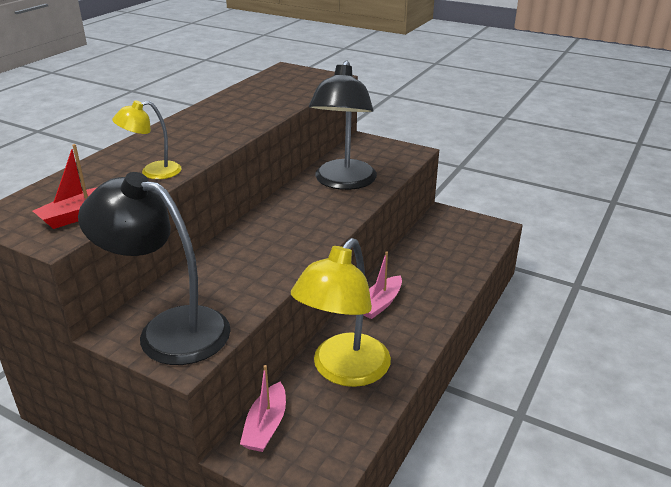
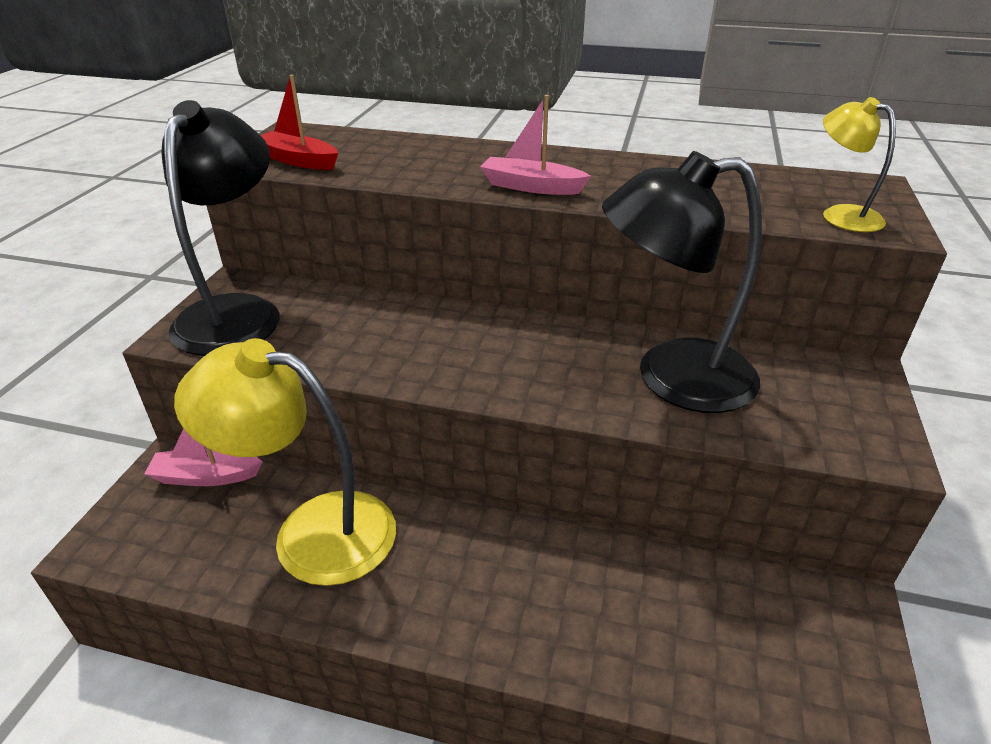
camera: 75 degrees right, 5 degrees up
yellow lamp [112,100,181,179] -> yellow lamp moved to [823,97,896,232]
pink boat [363,251,402,319] -> pink boat moved to [480,95,591,195]

